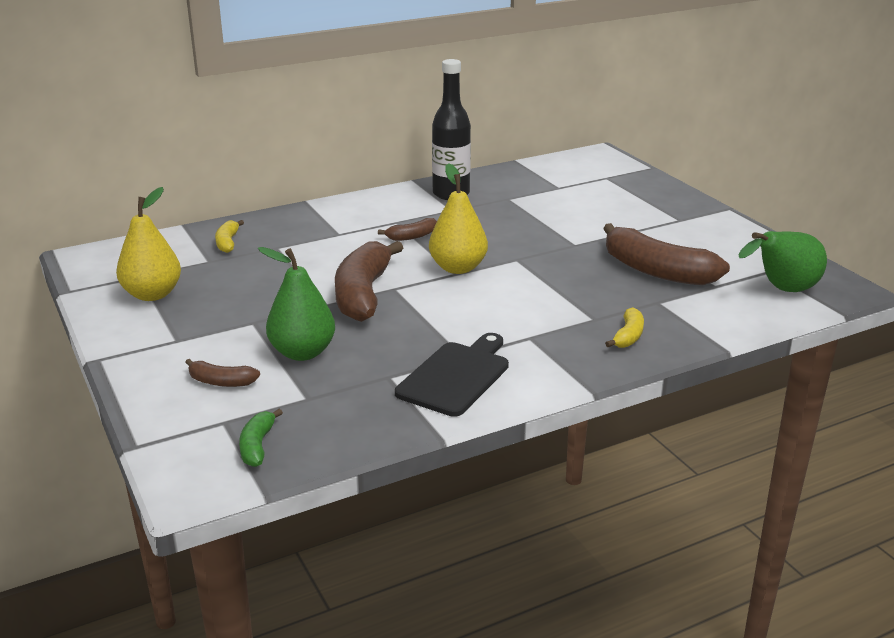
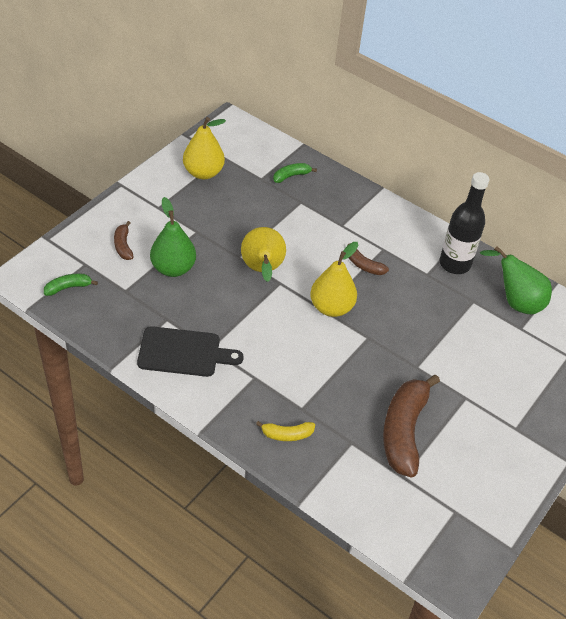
camera: 60 degrees right, 20 degrees up
yellow banana [215,220,244,253] -> green banana [273,163,317,183]
brown banana [335,241,403,322] -> yellow pear [241,227,286,282]
green pear [738,231,827,292] -> green pear moved to [480,246,552,314]

